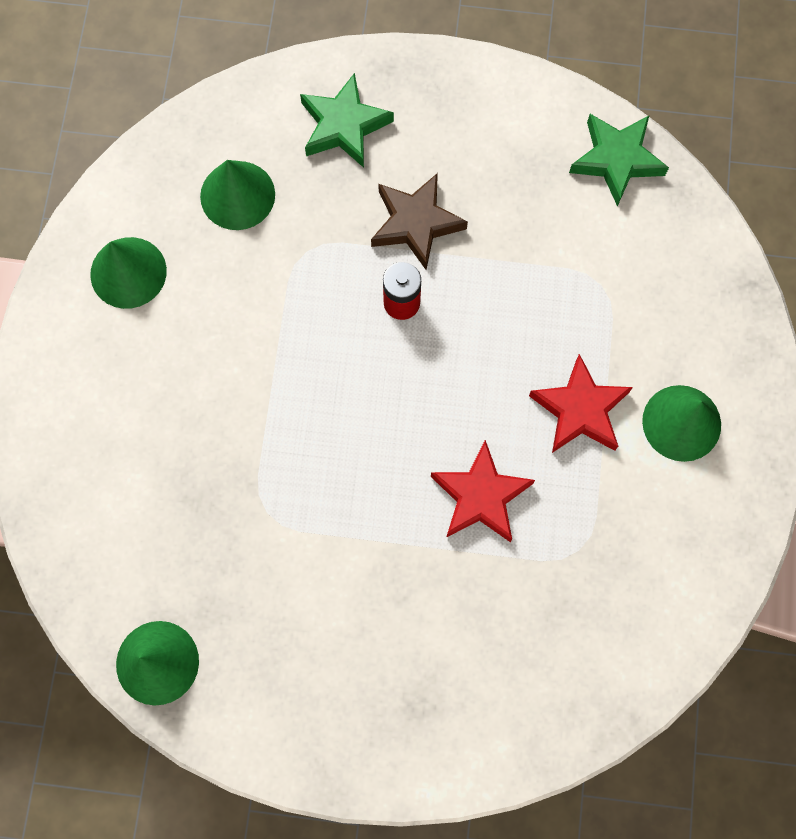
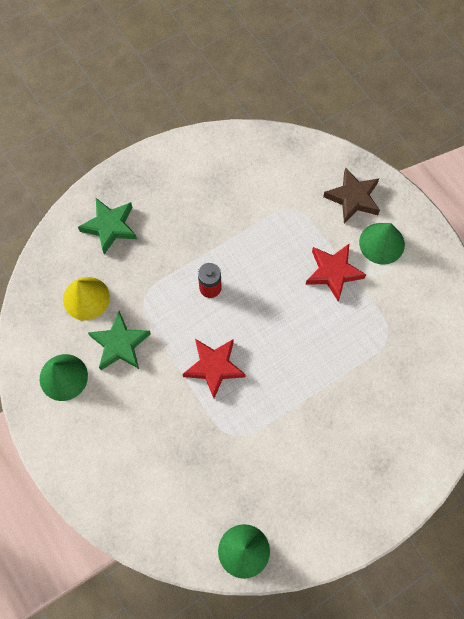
camera: 40 degrees left, 5 degrees down
green cone [200,160,275,230] -> yellow cone [63,277,110,321]
brown star [371,173,468,270] -> brown star moved to [323,167,380,224]
red star [431,440,535,542] -> red star moved to [183,339,246,398]
green star [569,114,669,206] -> green star moved to [88,311,151,370]

